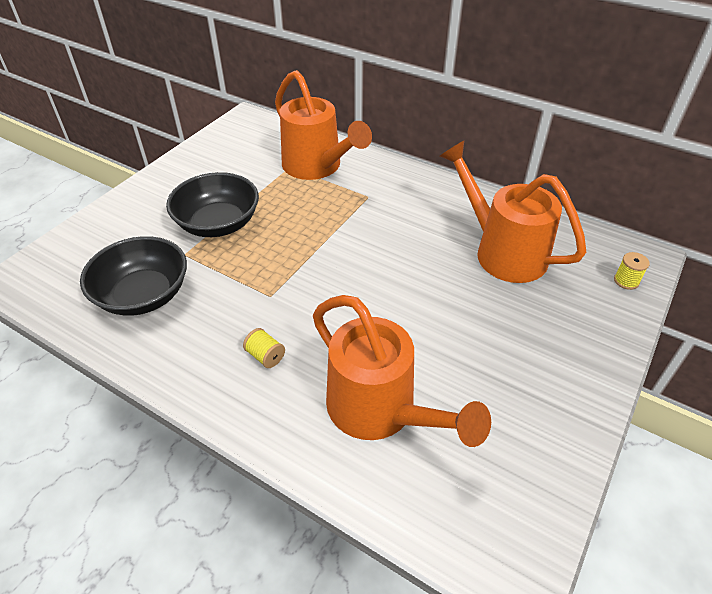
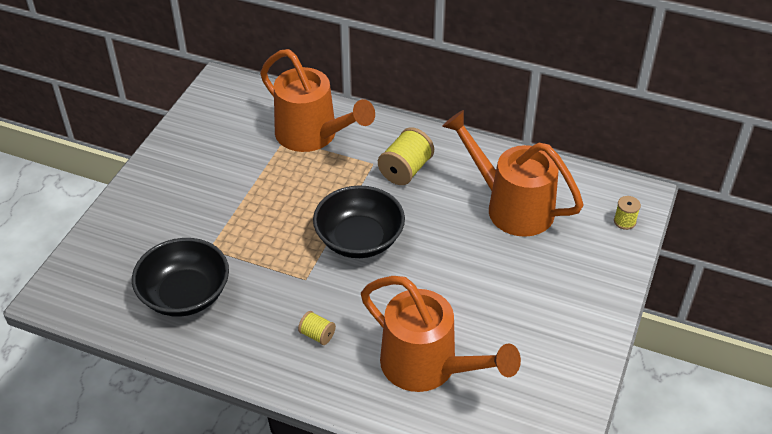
camera: 10 degrees left, 0 degrees up
black bowl [166,172,259,237] -> black bowl moved to [313,185,405,258]
none -> yellow spool [378,127,434,185]

